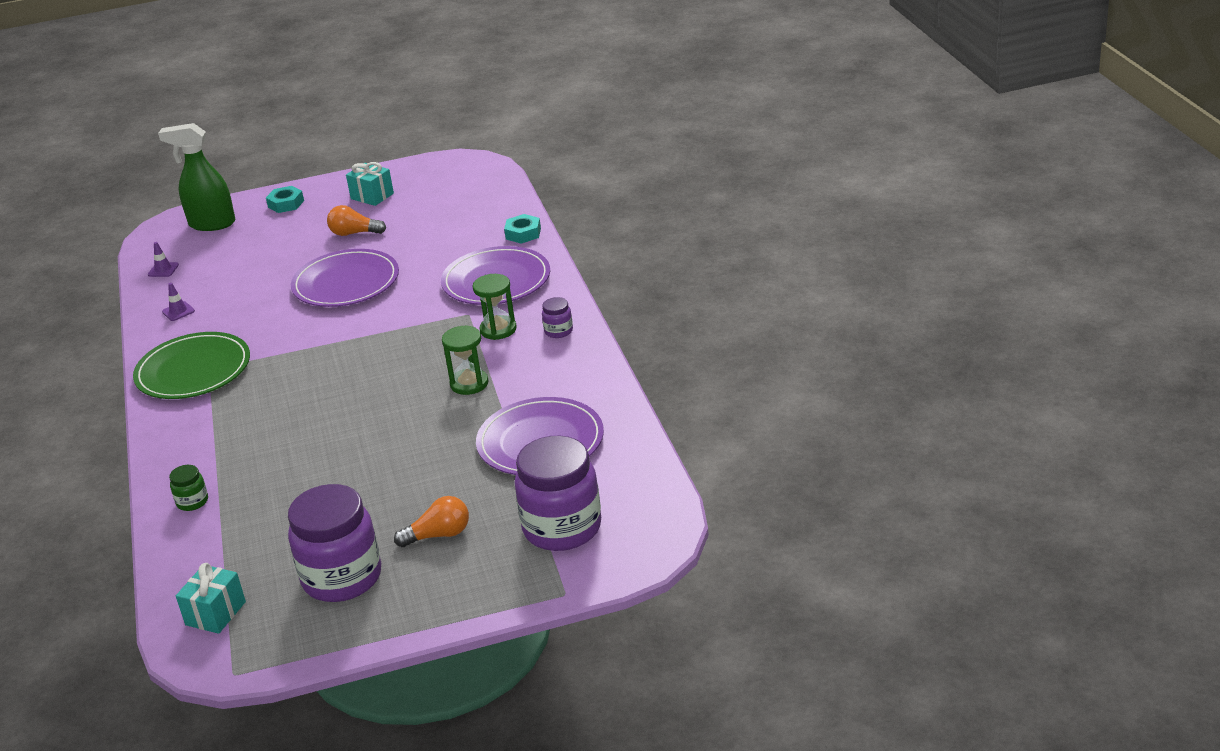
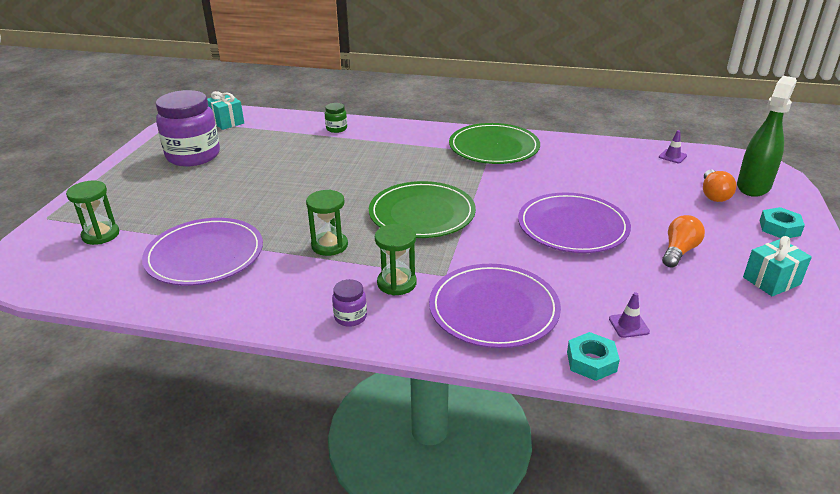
camera: 115 degrees right, 0 degrees up
purple traffic cone [162,283,195,321] -> purple traffic cone moved to [609,292,650,338]
orange light bulb [394,496,469,547] -> orange light bulb moved to [703,169,737,202]
purple jar [514,436,601,551] -> green hourglass [66,181,119,245]
none -> green plate [369,181,476,238]

